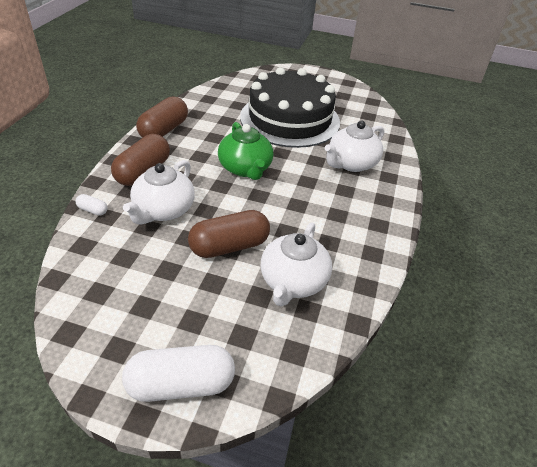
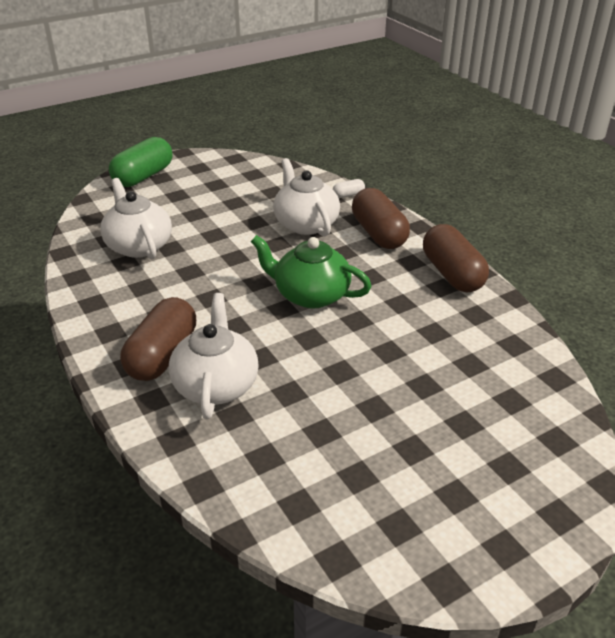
camera: 135 degrees right, 5 degrees down
white capsule [122,345,235,402] -> green capsule [109,137,172,187]
brown capsule [188,210,270,258] -> brown capsule moved to [120,297,196,381]
black cake [240,67,340,148] -> none

